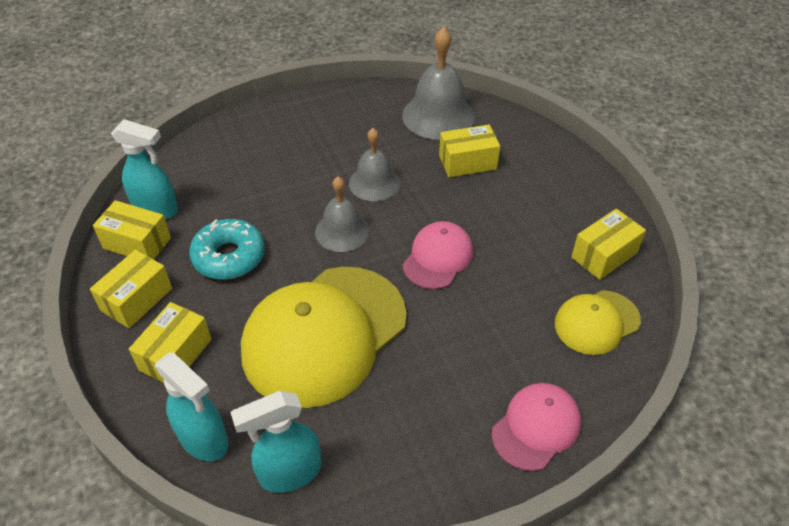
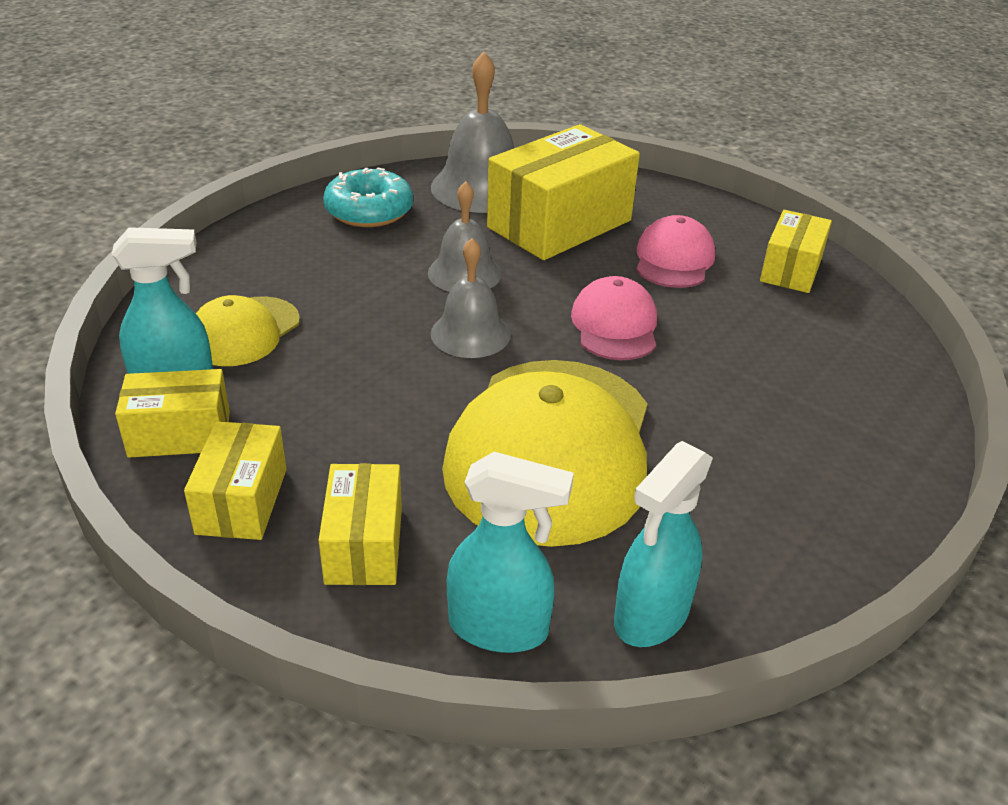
camera: 30 degrees left, 10 degrees down
turquoise donut [189,219,265,280] -> turquoise donut moved to [323,167,413,227]
yellow box [439,125,500,177] -> yellow box [487,124,640,260], size x1.79
pink cap [492,383,582,471] -> pink cap moved to [636,215,715,288]
yellow cap [555,290,641,355] -> yellow cap moved to [196,295,300,366]

